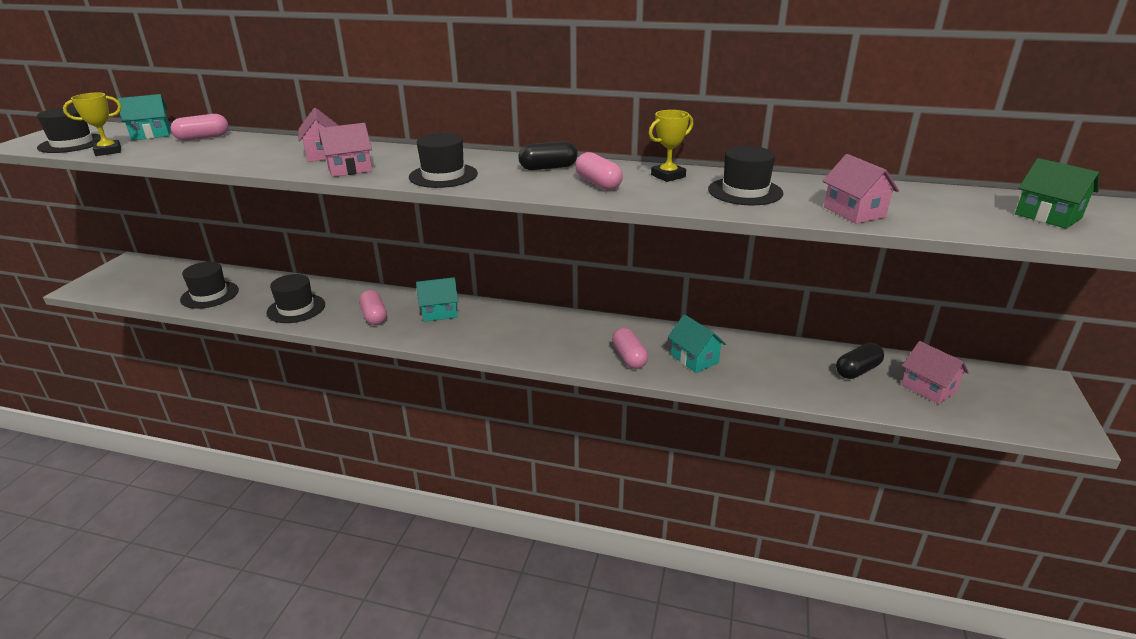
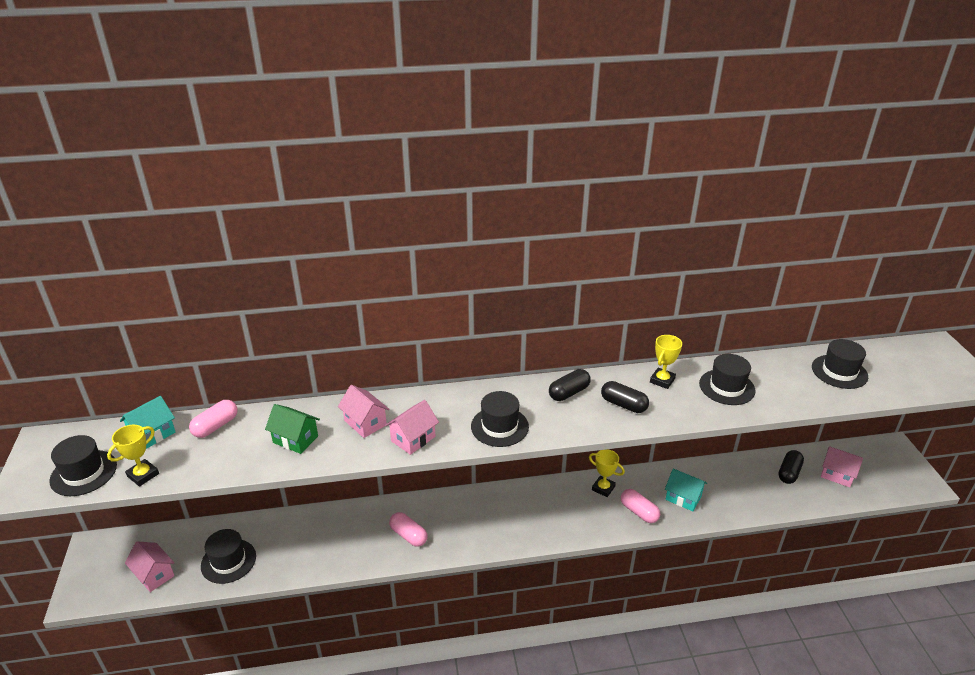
camera: 25 degrees left, 5 degrees up
black hat [267,274,325,323] -> black hat moved to [812,339,868,389]
turquoise house [416,277,458,322] -> none
pink capsule [575,152,623,190] -> black capsule [601,381,649,413]
pink house [823,154,899,224] -> pink house moved to [125,541,175,592]
green house [1015,158,1099,229] -> green house moved to [265,404,320,454]
none -> yellow trophy [589,449,625,497]

